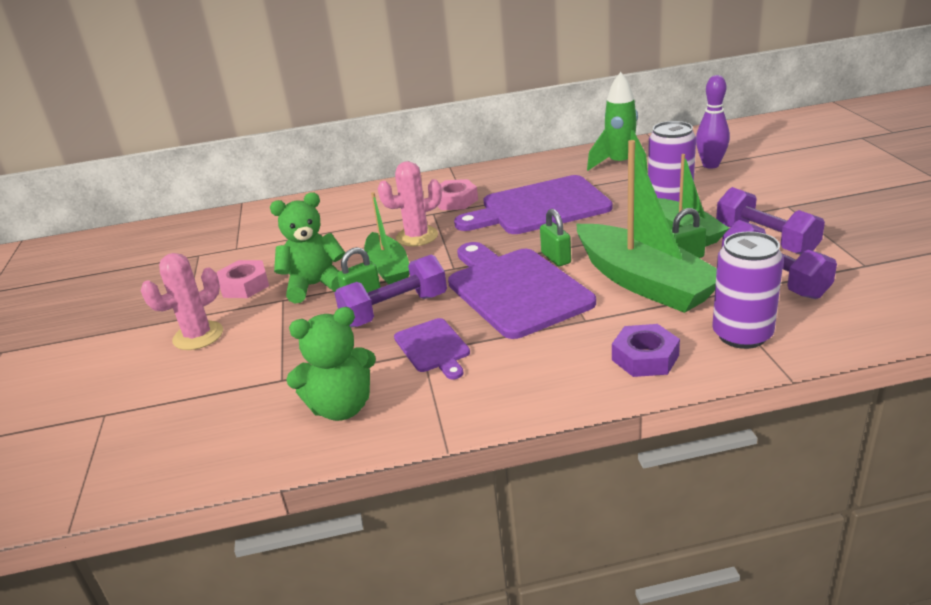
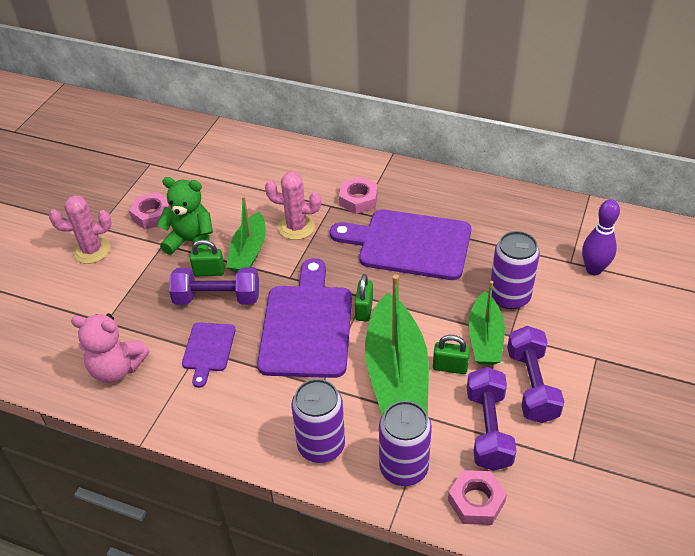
camera: 30 degrees right, 15 degrees up
green teddy bear [286,307,376,421] -> pink teddy bear [71,313,150,383]
green rocket [587,72,648,174] -> none
purple nut [612,324,680,377] -> purple can [292,379,345,463]
none -> pink nut [448,470,507,525]

